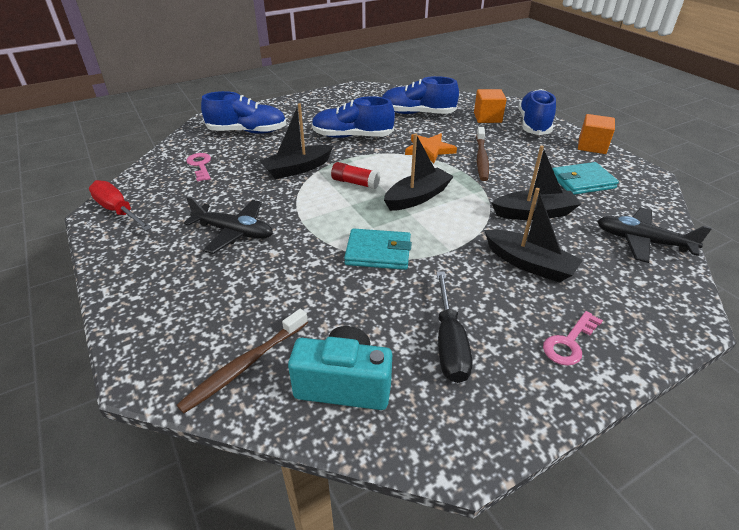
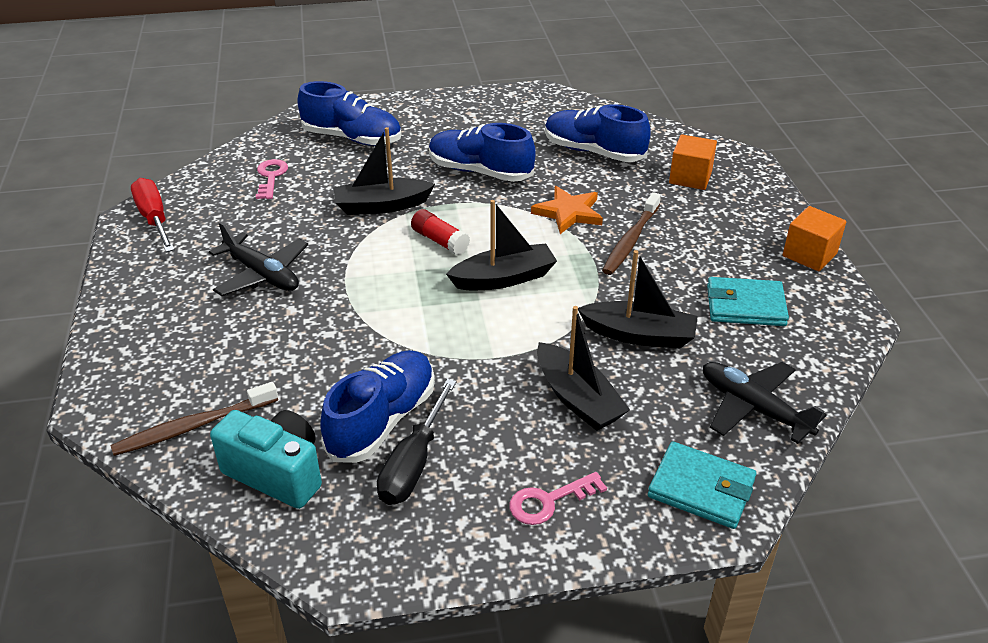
camera: 20 degrees right, 0 degrees up
turquoise wallet [344,228,412,270] -> turquoise wallet moved to [648,442,756,529]
blue shoe [519,89,556,135] -> blue shoe moved to [320,350,435,463]

